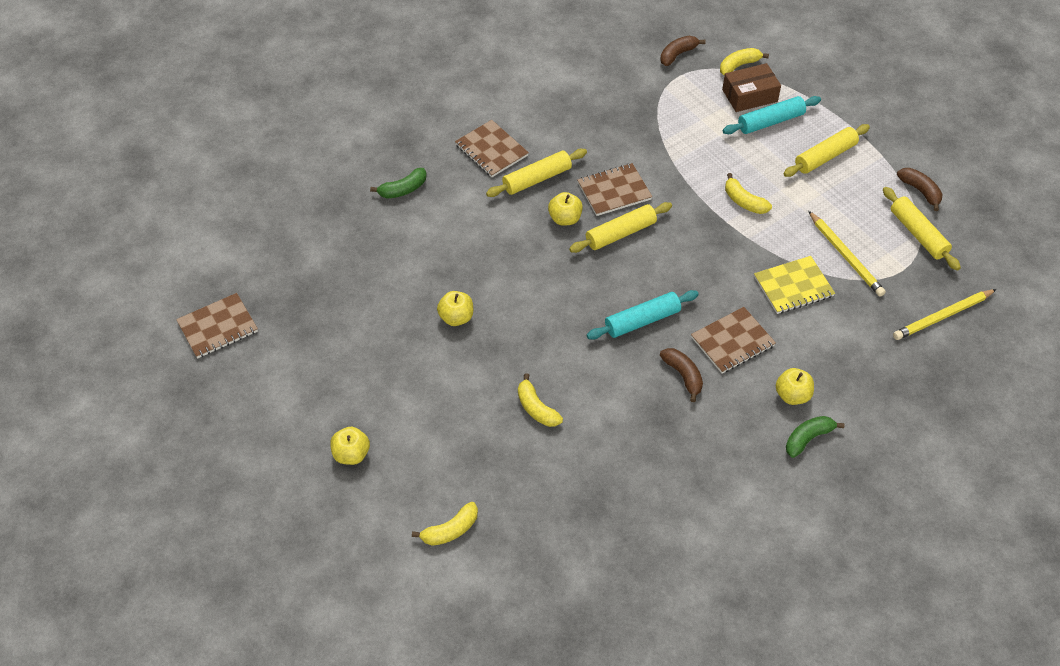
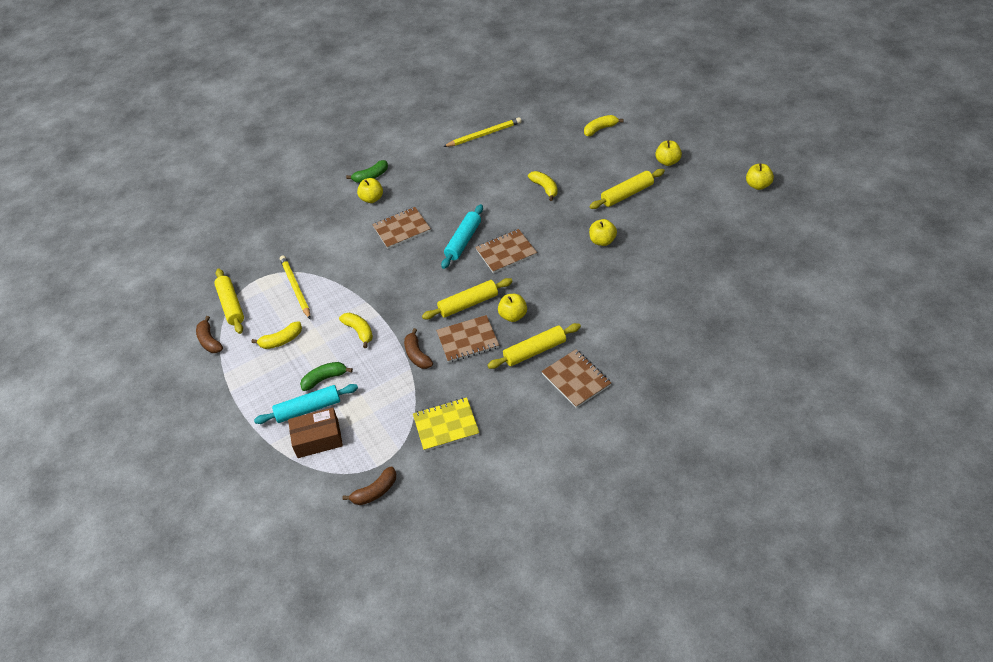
camera: 170 degrees left, 5 degrees down
brown notebook [176,293,258,359] -> brown notebook moved to [475,229,537,273]
green banana [370,168,427,198] -> green banana moved to [300,362,353,391]
turquoise rolling pin [587,290,699,340] -> turquoise rolling pin turned 45 degrees counterclockwise [441,204,483,269]
brown banana [660,348,703,402] -> brown banana moved to [404,328,433,369]
yellow banana [720,48,769,75] -> yellow banana moved to [252,321,302,349]
yellow notebook [754,256,835,314] -> yellow notebook moved to [413,397,479,451]
yellow rolling pin [784,124,870,177] -> yellow rolling pin moved to [590,169,665,209]
yellow pencil [893,289,997,340] -> yellow pencil moved to [443,117,522,147]
none -> yellow apple [746,164,774,190]

